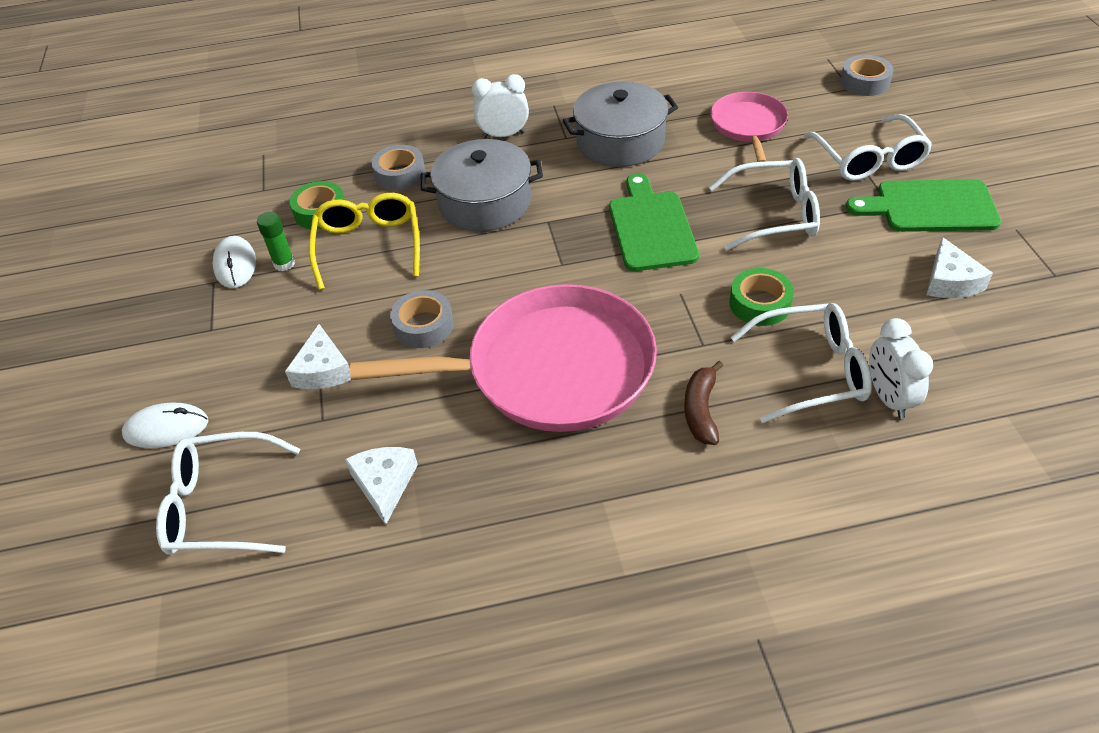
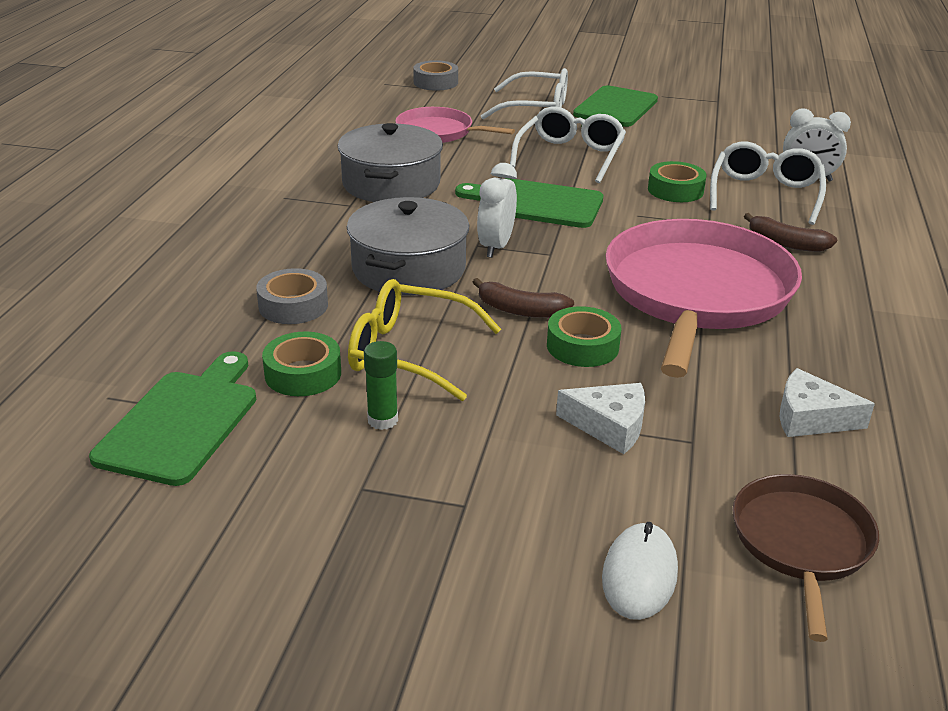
camera: 70 degrees left, 15 degrees down
white glasses [156,432,300,554] -> brown pan [732,474,879,642]
white mouse [213,236,256,288] -> none
grey tape [390,290,454,348] -> green tape [547,306,622,367]
white clock [472,74,529,138] -> white clock moved to [477,163,517,258]
white cheese [927,237,993,298] -> none
none -> green cutting board [89,351,256,486]
none -> brown banana [473,278,574,318]

